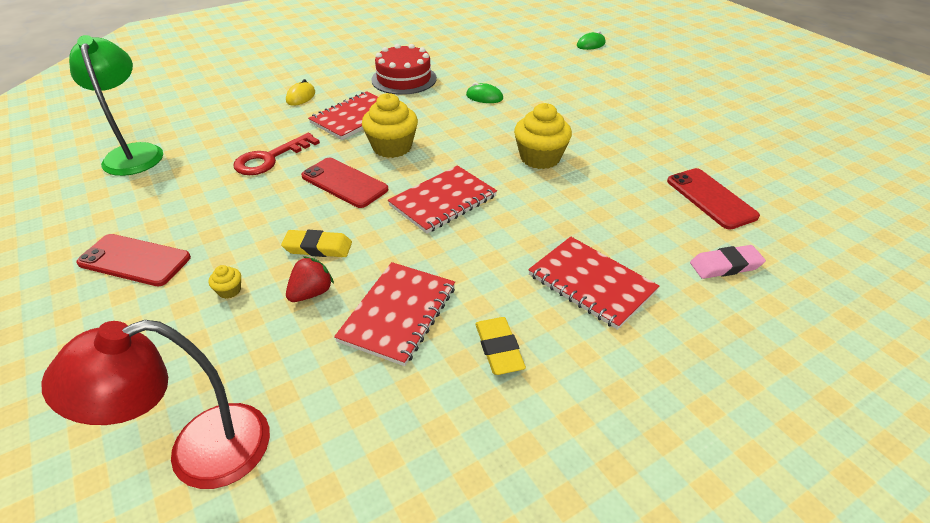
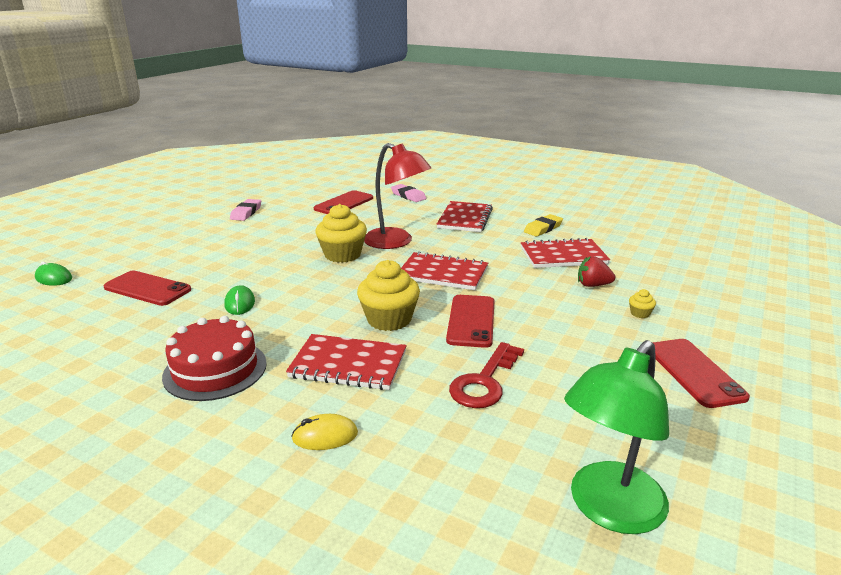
camera: 120 degrees left, 15 degrees down
red lamp [41,320,270,489] -> red lamp moved to [364,143,431,249]
red key [234,133,320,175] -> red key turned 105 degrees clockwise [449,342,524,408]
yellow eraser [281,230,352,257] -> none
none -> red phone [103,270,191,306]
none -> pink eraser [230,199,261,221]

